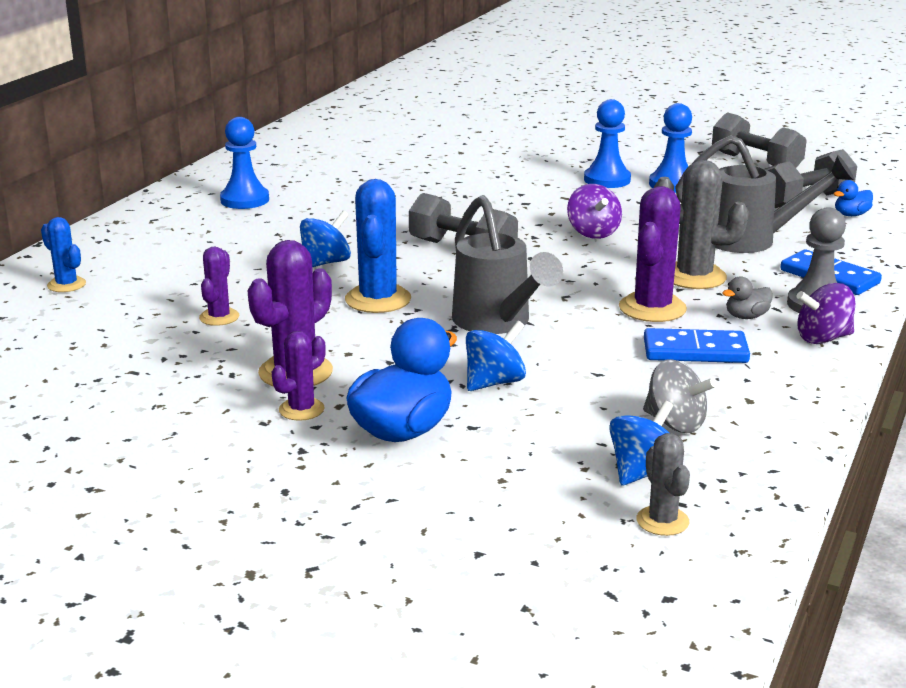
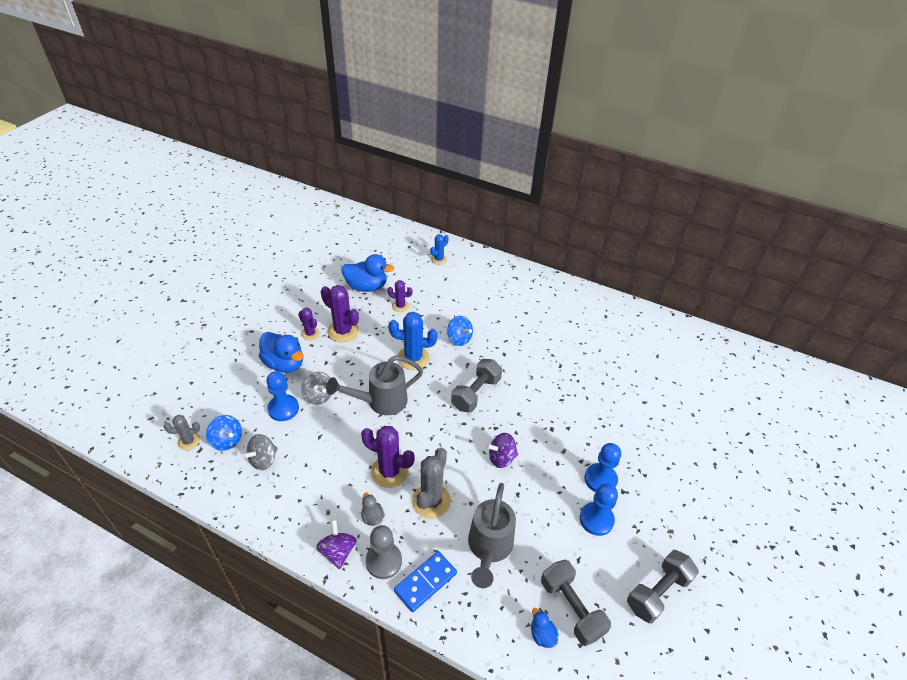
camera: 90 degrees right, 20 degrees up
blue pawn [220,117,269,209] -> blue pawn moved to [266,371,299,421]
blue spinning top [466,321,526,391] -> grey spinning top [302,372,332,405]
blue domino [644,328,750,363] -> none
none -> blue duck [342,254,394,292]

